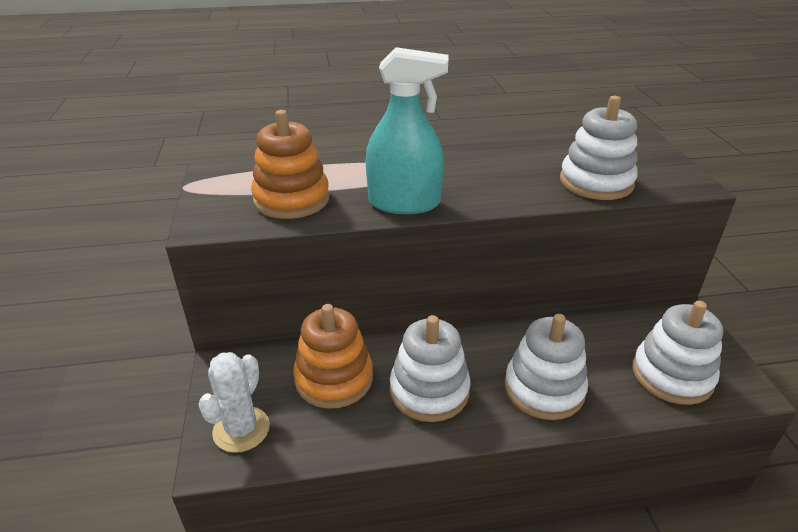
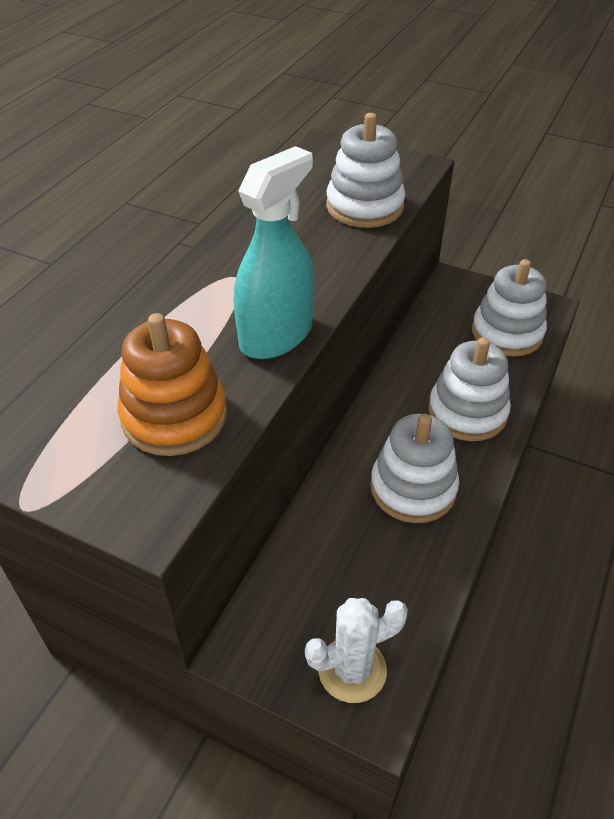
camera: 55 degrees left, 10 degrees up
white cactus [198,352,270,453] -> white cactus turned 75 degrees counterclockwise [305,598,408,703]
orange stacking toy [293,304,373,409] -> none

